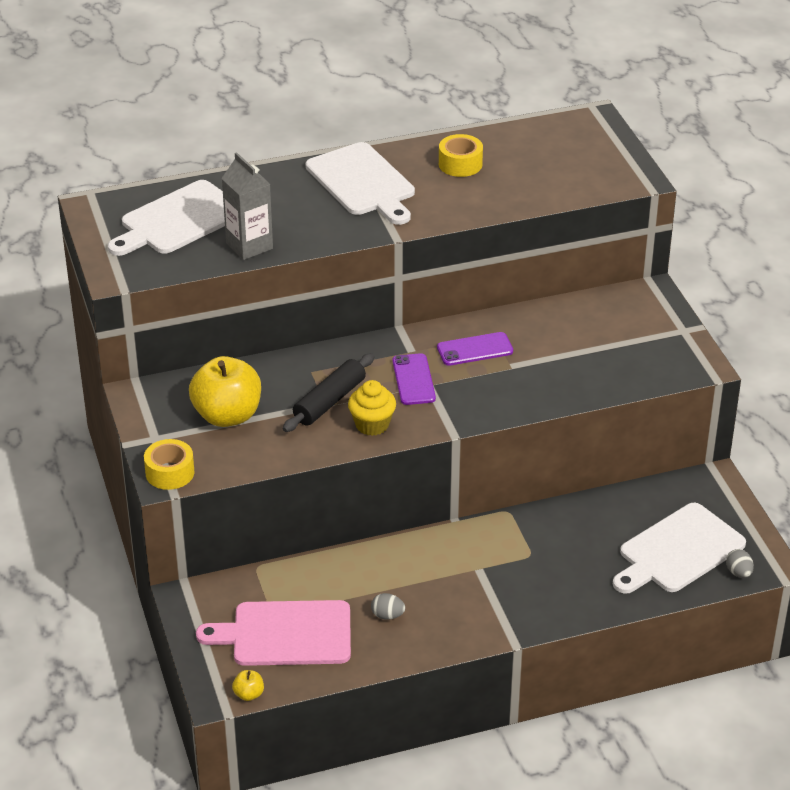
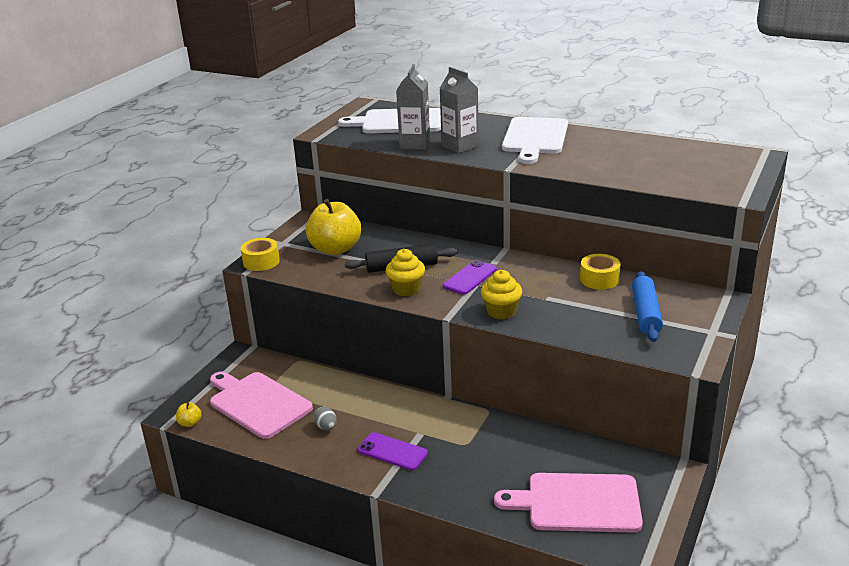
camera: 45 degrees right, 10 degrees down
purple phone [437,332,513,366] -> purple phone moved to [358,432,428,470]
yellow tape [439,134,483,177] -> yellow tape moved to [580,254,621,290]
white cutting board [613,503,746,594] -> pink cutting board [494,473,643,533]
grey egg [726,549,754,578] -> none
none -> grey carton [440,67,479,153]
none -> yellow cupcake [481,270,522,320]
none -> blue rolling pin [632,271,663,342]

